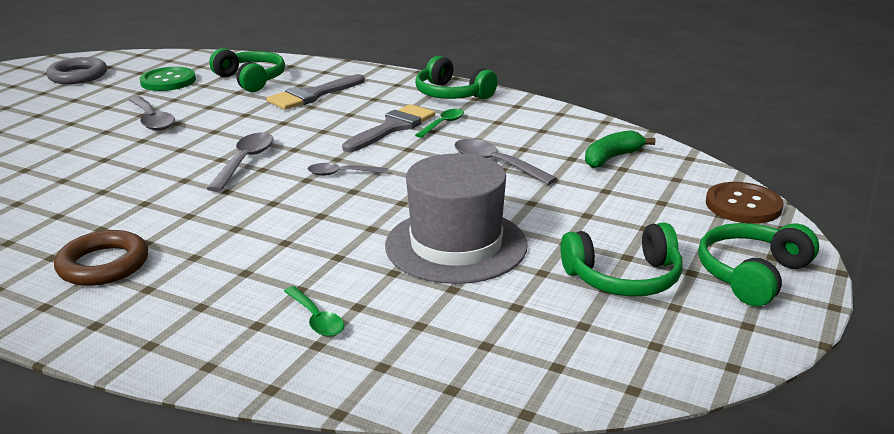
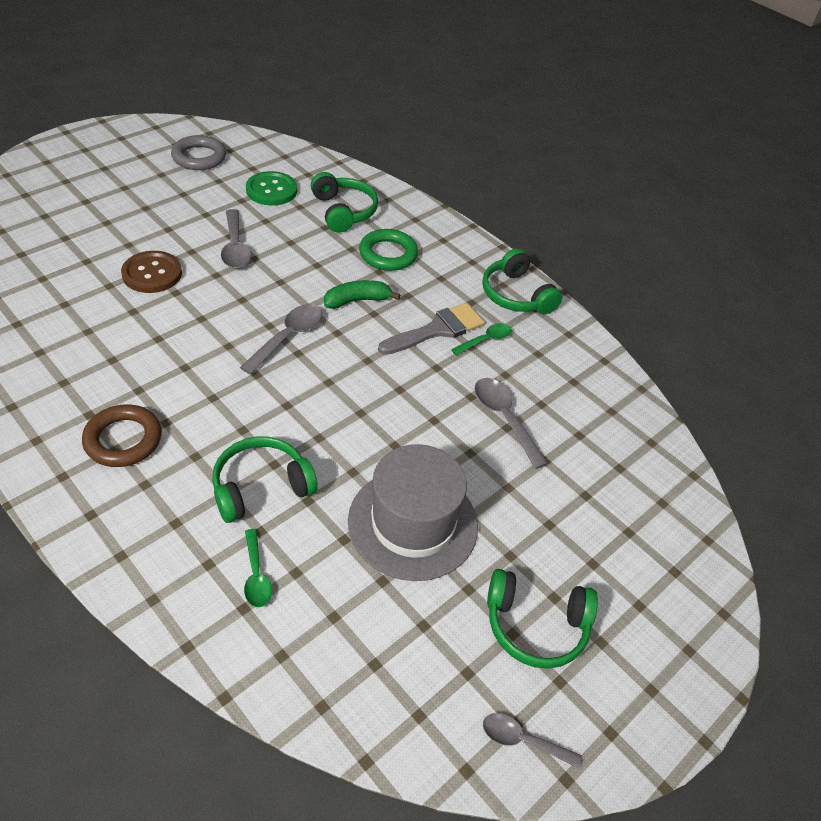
camera: 15 degrees right, 20 degrees up
grey brush [267,74,365,110] -> green ring [359,229,418,271]
grey spoon [307,163,388,176] -> grey spoon moved to [483,713,582,768]
green banana [585,130,655,168] -> green banana moved to [324,280,400,309]
green headphones [698,223,819,306] -> green headphones moved to [212,437,318,523]
brown button [706,182,784,224] -> brown button moved to [121,251,182,293]

